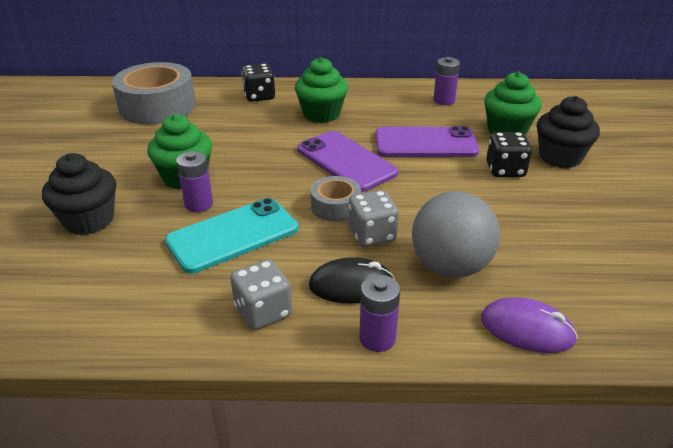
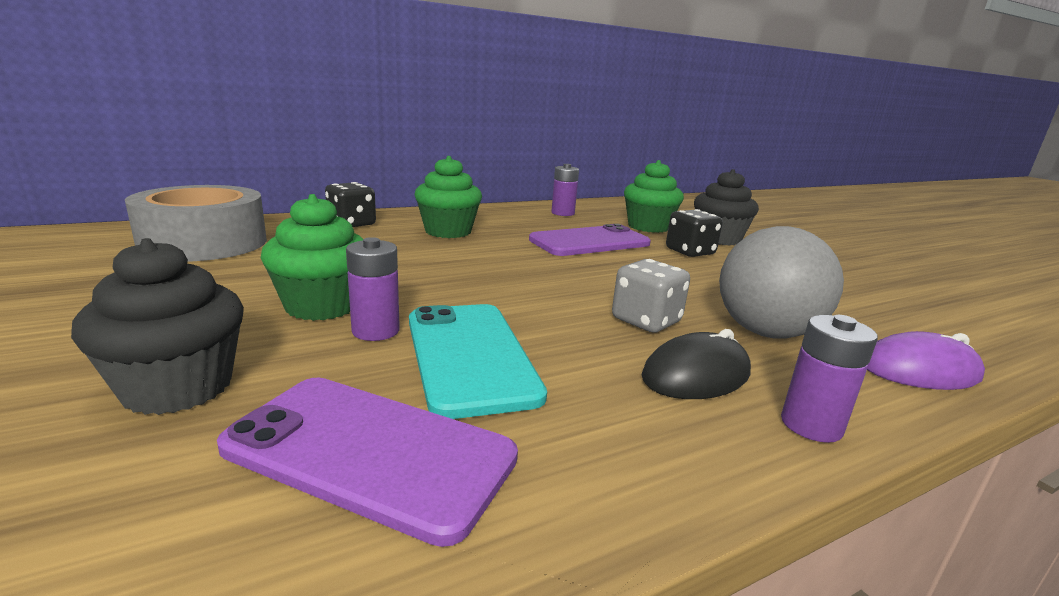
camera: 30 degrees left, 15 degrees down
turquoise phone [165,198,298,274] -> turquoise phone turned 45 degrees counterclockwise [409,304,547,419]
grey dice [230,259,292,330] -> none
purple phone [298,131,398,192] -> purple phone moved to [217,378,518,547]
grey tape [311,176,361,222] -> none

